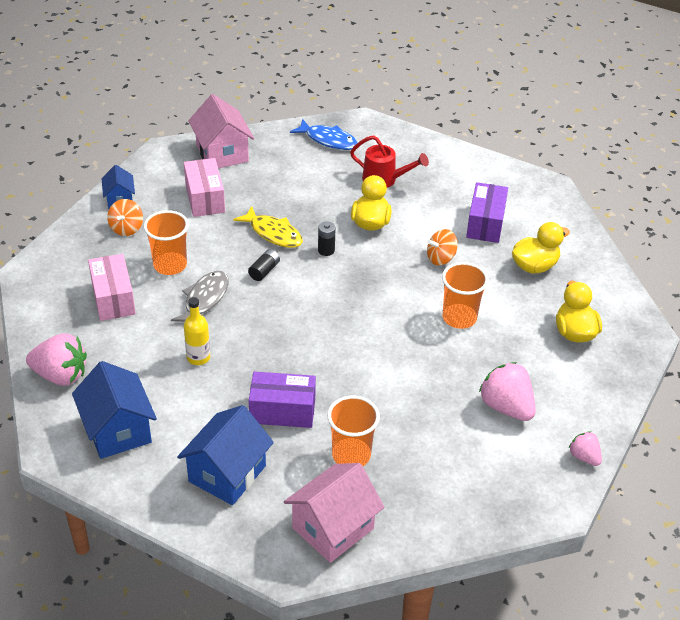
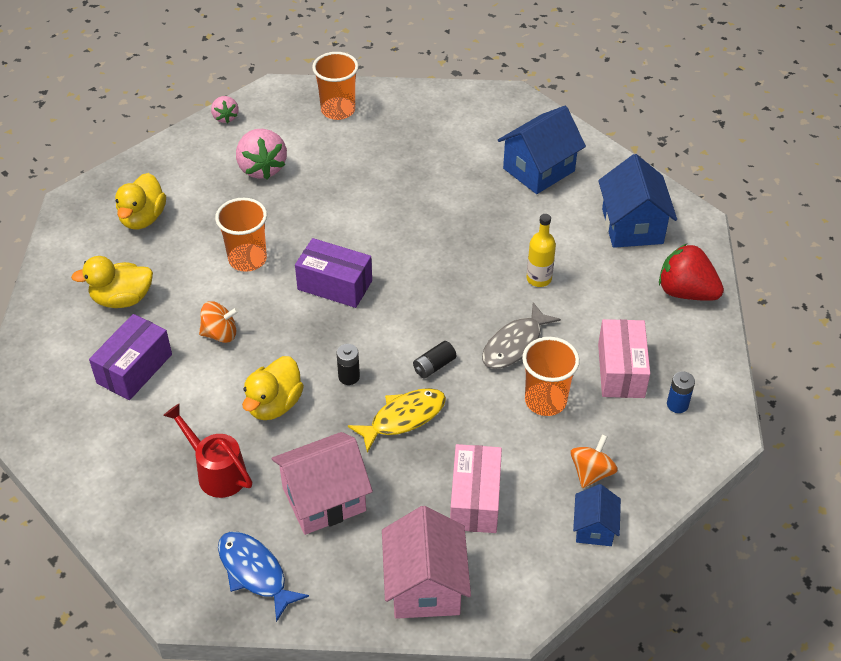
camera: 160 degrees left, 5 degrees up
pink strawberry [26,334,87,386] -> red strawberry [659,244,724,301]
yellow fish [233,206,303,248] -> yellow fish turned 90 degrees clockwise [348,388,446,453]
purple box [249,372,316,428] -> purple box moved to [295,238,372,308]
pink house [284,463,385,563] -> pink house moved to [272,432,373,535]
orange cup [327,396,380,466] -> orange cup moved to [312,52,359,120]
none -> blue battery [667,372,695,413]

